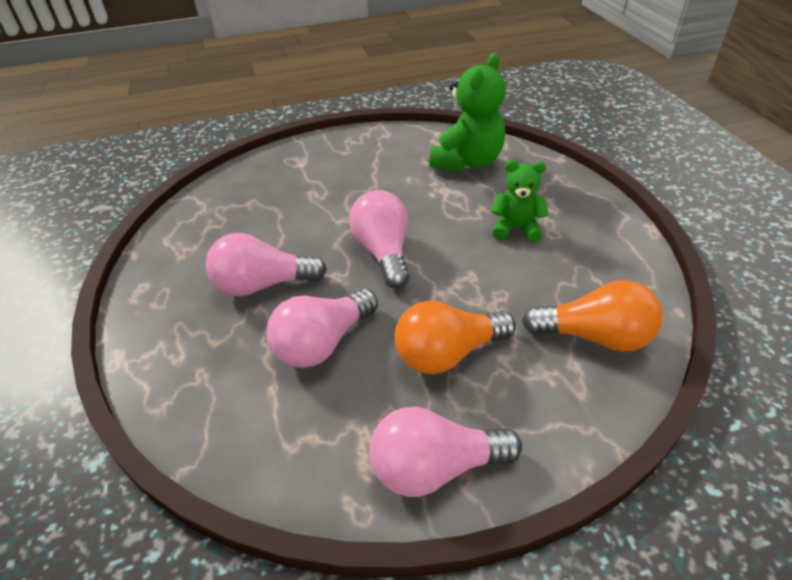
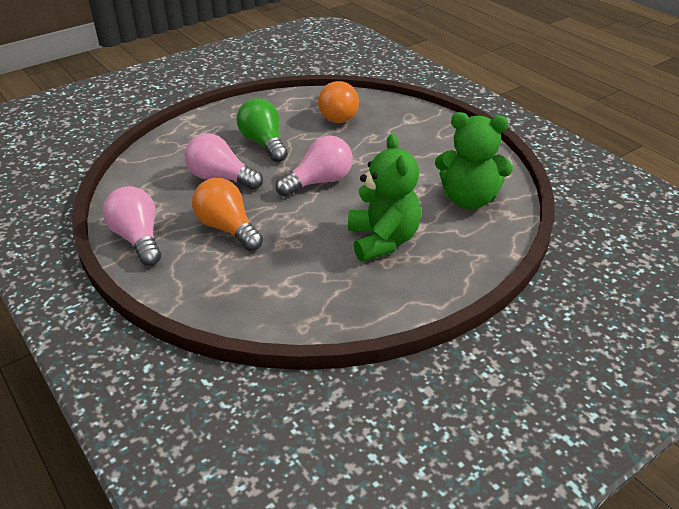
camera: 70 degrees right, 5 degrees down
pink light bulb [206,233,327,296] -> green light bulb [237,98,288,162]
green teddy bear [491,160,549,242] -> green teddy bear [348,134,421,262], size x1.63
orange light bulb [522,280,663,352] -> orange light bulb moved to [318,81,359,123]

